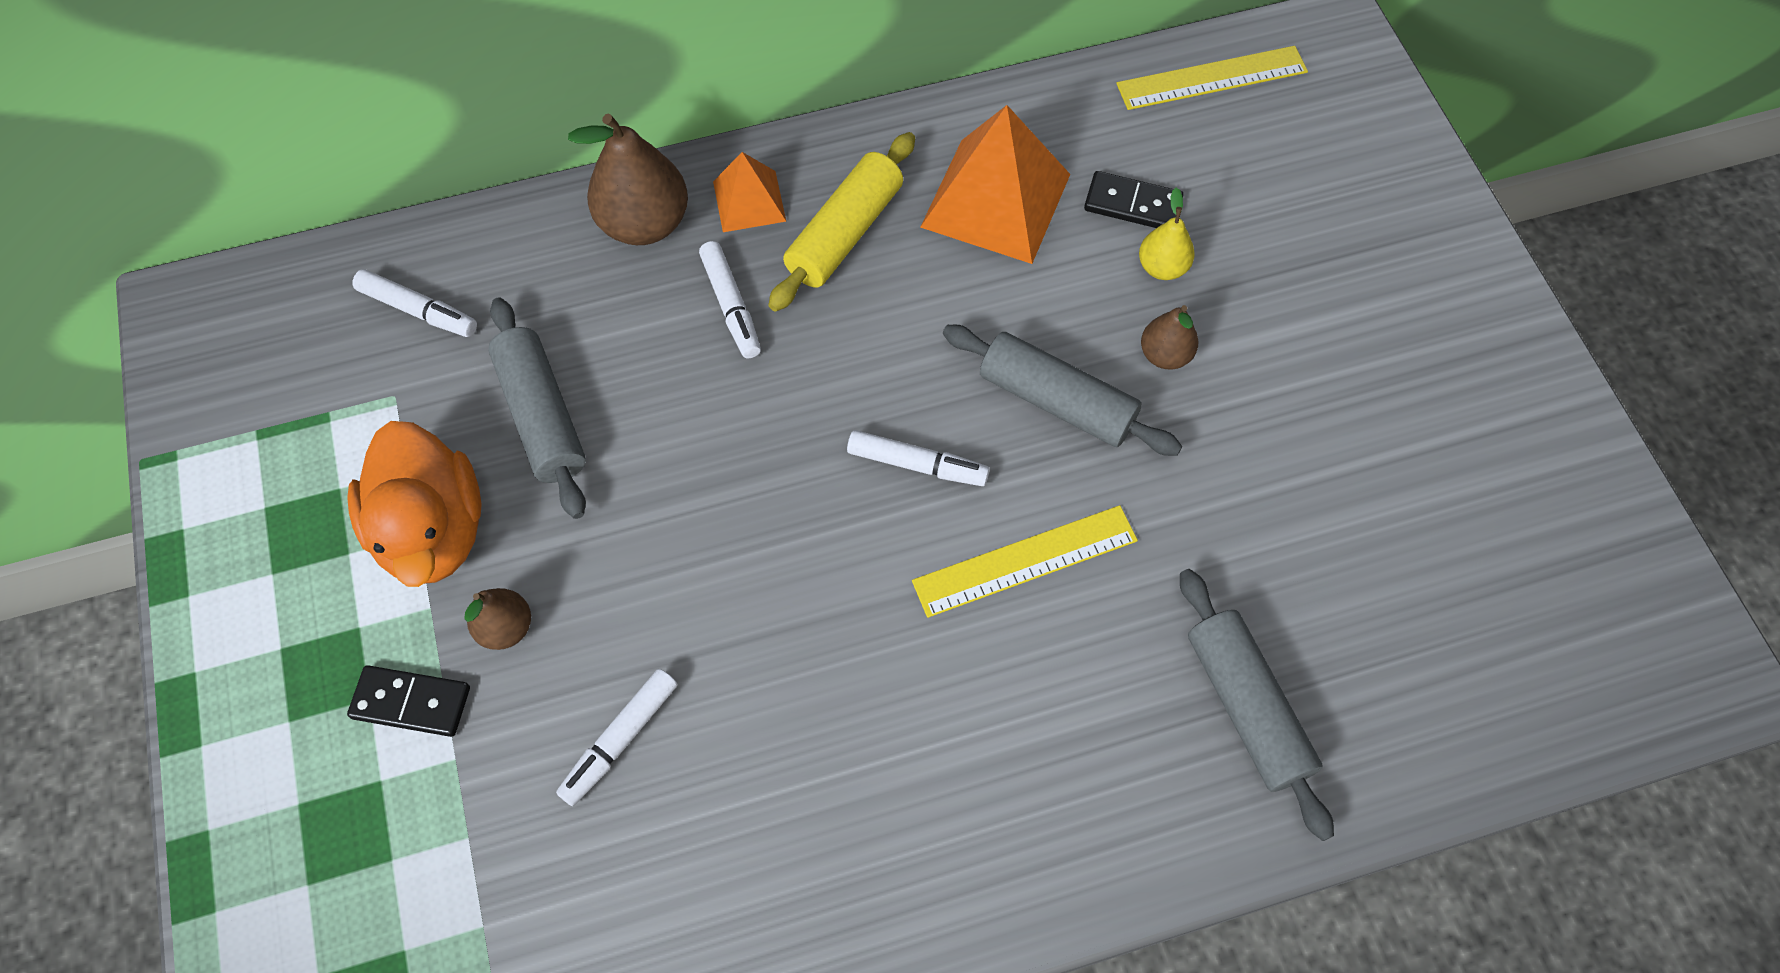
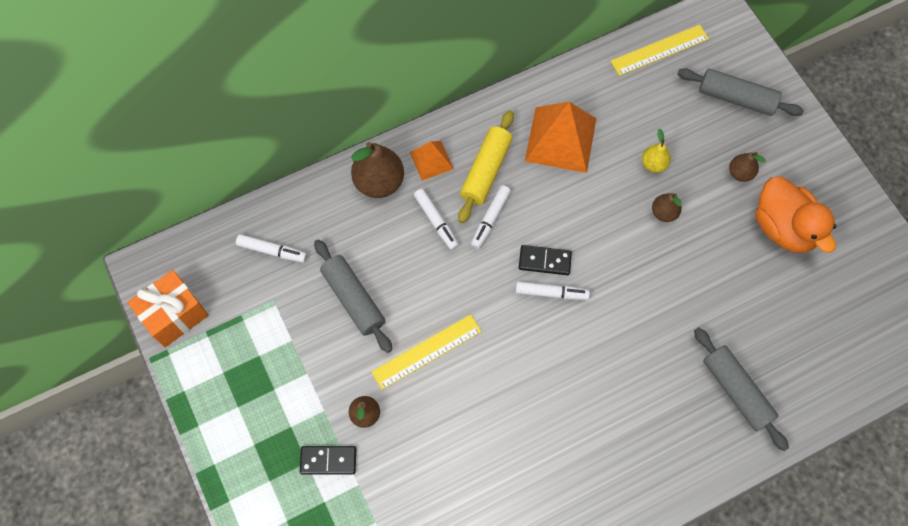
camera: 10 degrees left, 5 degrees up
orange duck [347,421,482,587] -> orange duck moved to [756,177,836,253]
white marker [556,669,677,806] -> white marker moved to [471,185,511,249]
yellow ruler [912,505,1138,618] -> yellow ruler moved to [371,314,482,390]
grey rolling pin [943,325,1182,456] -> grey rolling pin moved to [677,68,804,116]
black domino [1084,171,1184,228] -> black domino moved to [519,245,572,275]
none -> orange gift [128,270,209,347]
none -> brown pear [729,152,766,182]

